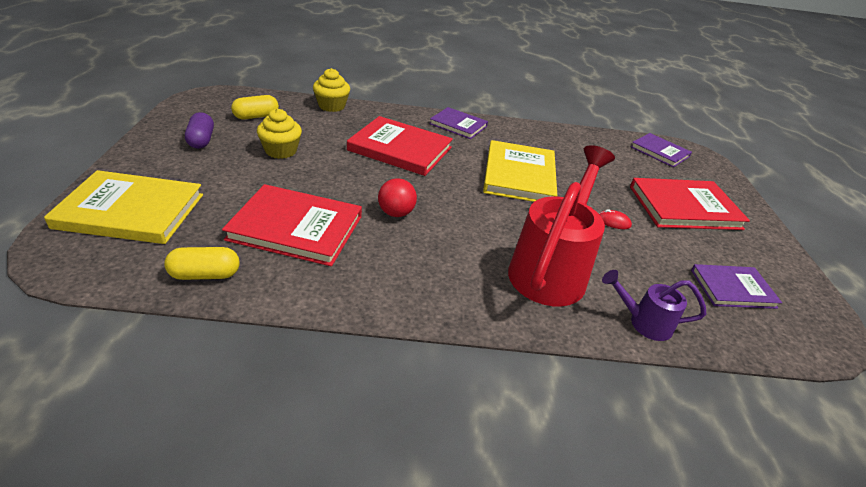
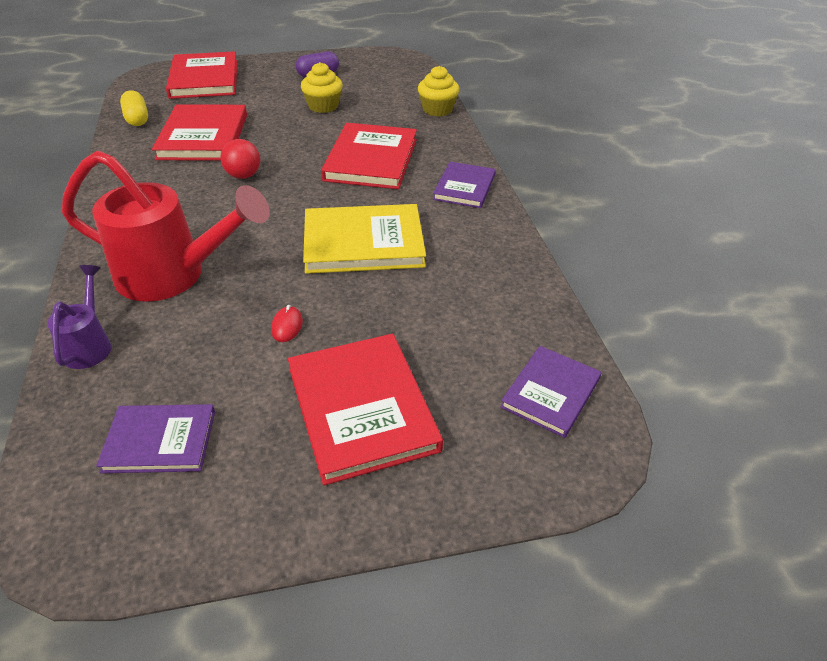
camera: 80 degrees right, 5 degrees up
yellow book [44,170,203,244] -> red book [166,51,237,99]
yellow capsule [231,95,279,119] -> none
purple book [691,264,782,309] -> purple book turned 75 degrees counterclockwise [96,404,215,473]

